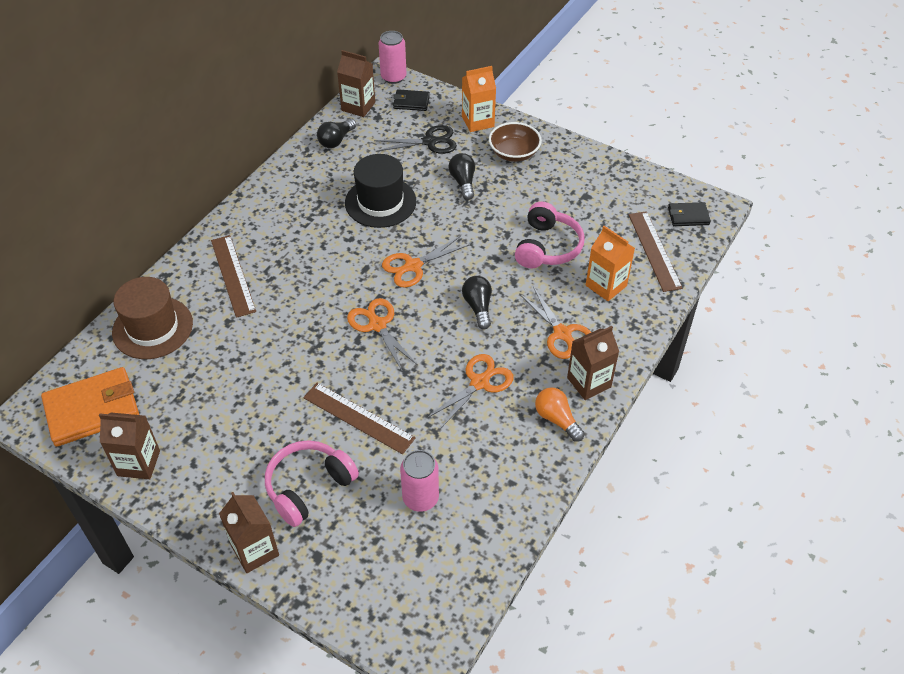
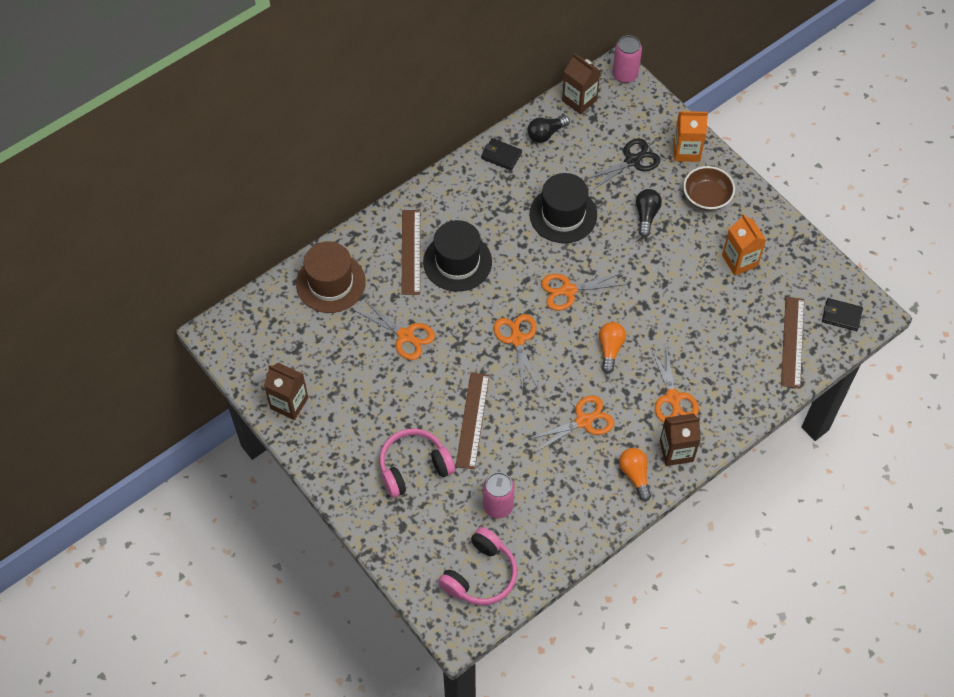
camera: 20 degrees right, 10 degrees up
orange wallet [41,367,139,447] -> none
brown carton [219,492,279,573] -> none
brown ruler [303,383,416,454] -> brown ruler turned 45 degrees clockwise [456,373,490,469]
black scissors [374,125,457,154] -> black scissors turned 45 degrees counterclockwise [584,138,660,191]
black wallet [393,89,430,111] -> black wallet moved to [481,138,522,171]
black light bulb [462,276,492,329] -> orange light bulb [599,322,626,374]
pink headphones [515,202,585,269] -> pink headphones moved to [438,527,517,605]
orange carton [586,226,635,301] -> orange carton moved to [722,214,766,276]
none -> orange scissors [355,301,435,360]
none -> black hat [423,220,492,292]

